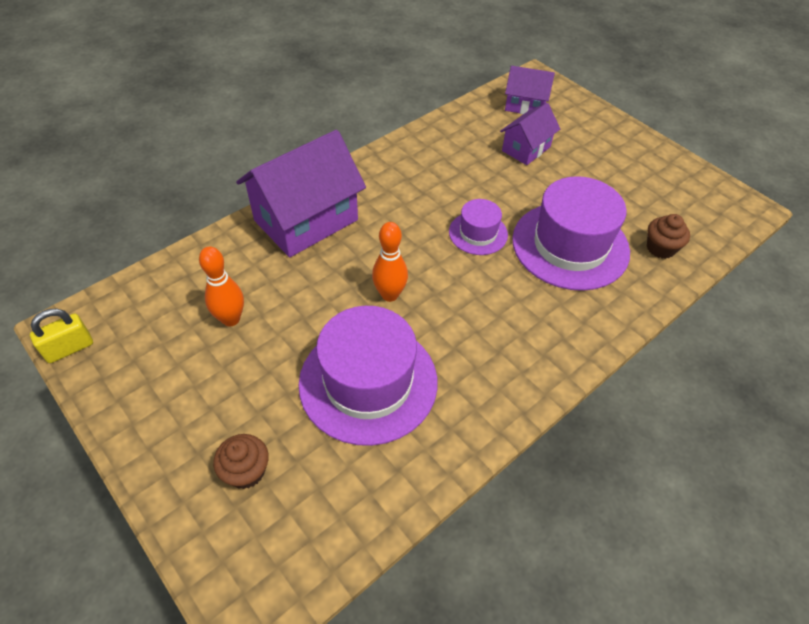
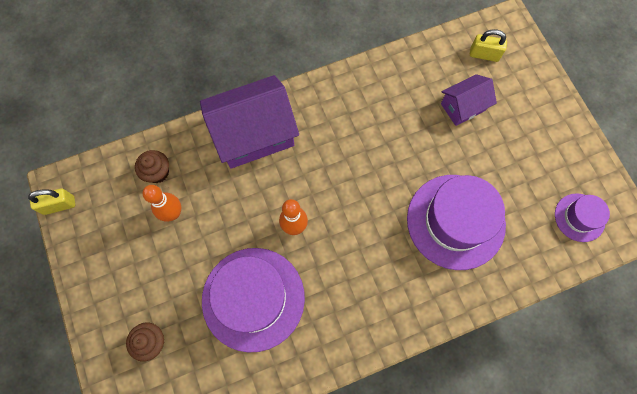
camera: 20 degrees right, 20 degrees up
purple hat [449,199,508,255] -> purple hat moved to [555,193,610,242]
purple house [505,66,555,114] -> yellow padlock [470,29,507,62]
brown cupcake [647,214,690,259] -> brown cupcake moved to [135,150,169,183]

